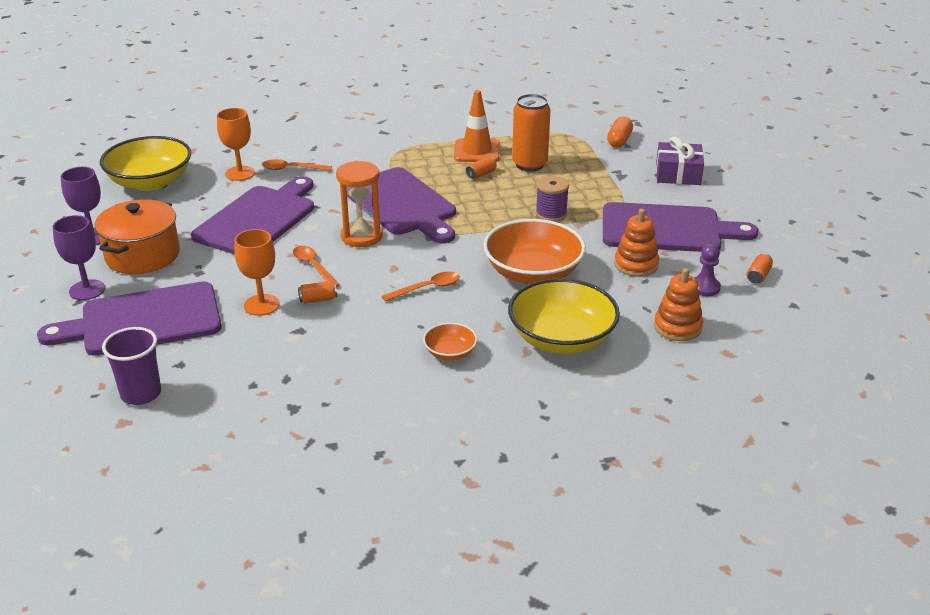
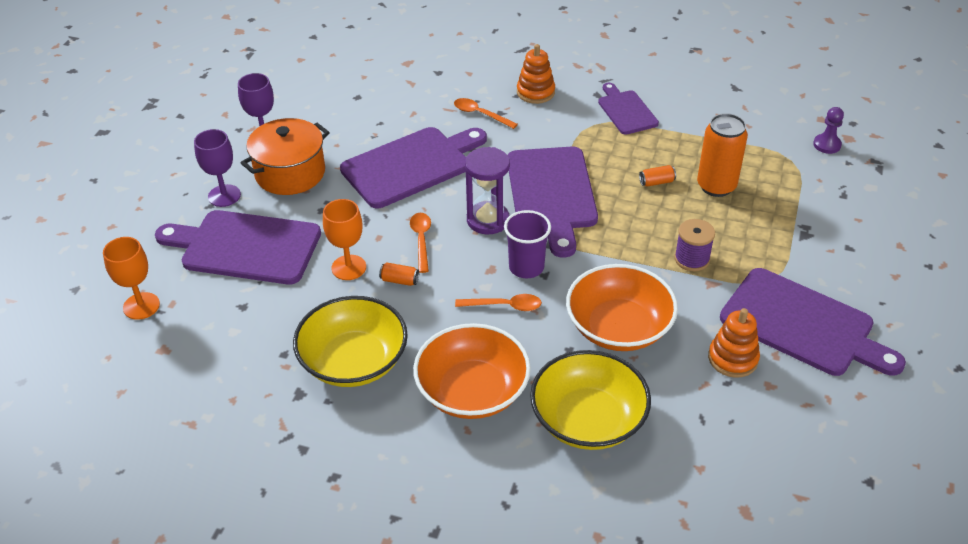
camera: 30 degrees right, 10 degrees up
yellow bowl [100,136,191,191] -> yellow bowl moved to [293,296,408,387]
purple cup [102,327,161,405] -> purple cup moved to [504,210,551,278]
orange goblet [217,108,255,181] -> orange goblet moved to [103,237,160,320]
orange hourglass [336,161,383,247] -> purple hourglass [465,147,510,234]
orange bowl [423,323,477,360] -> orange bowl [413,323,531,419], size x2.07
orange traffic cone [454,90,500,162] -> none
orange capsule [607,117,633,147] -> none
orange stacking toy [654,268,703,341] -> orange stacking toy moved to [517,44,555,104]
purple gift [656,136,704,185] -> none
purple pawn [694,244,721,296] -> purple pawn moved to [813,107,844,154]
orange can [747,253,773,284] -> none
none -> purple cutting board [598,83,659,135]

